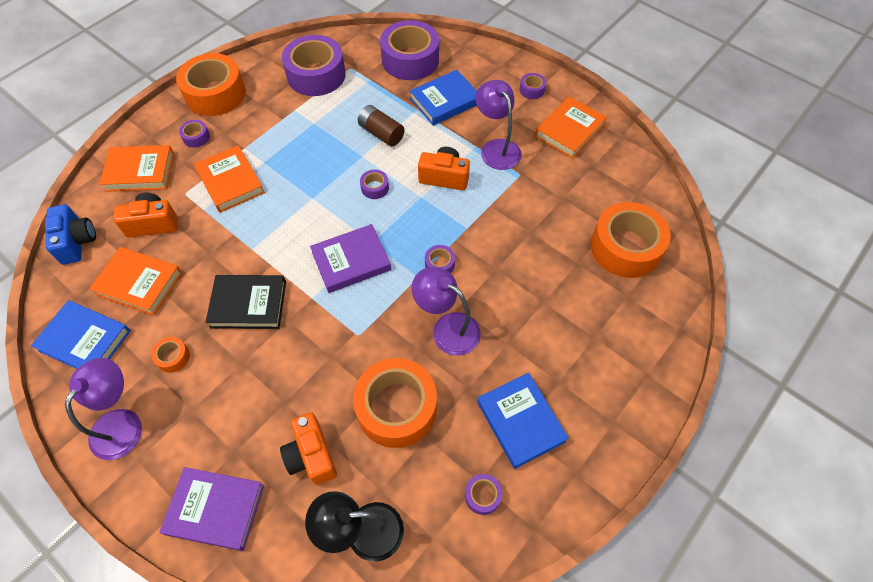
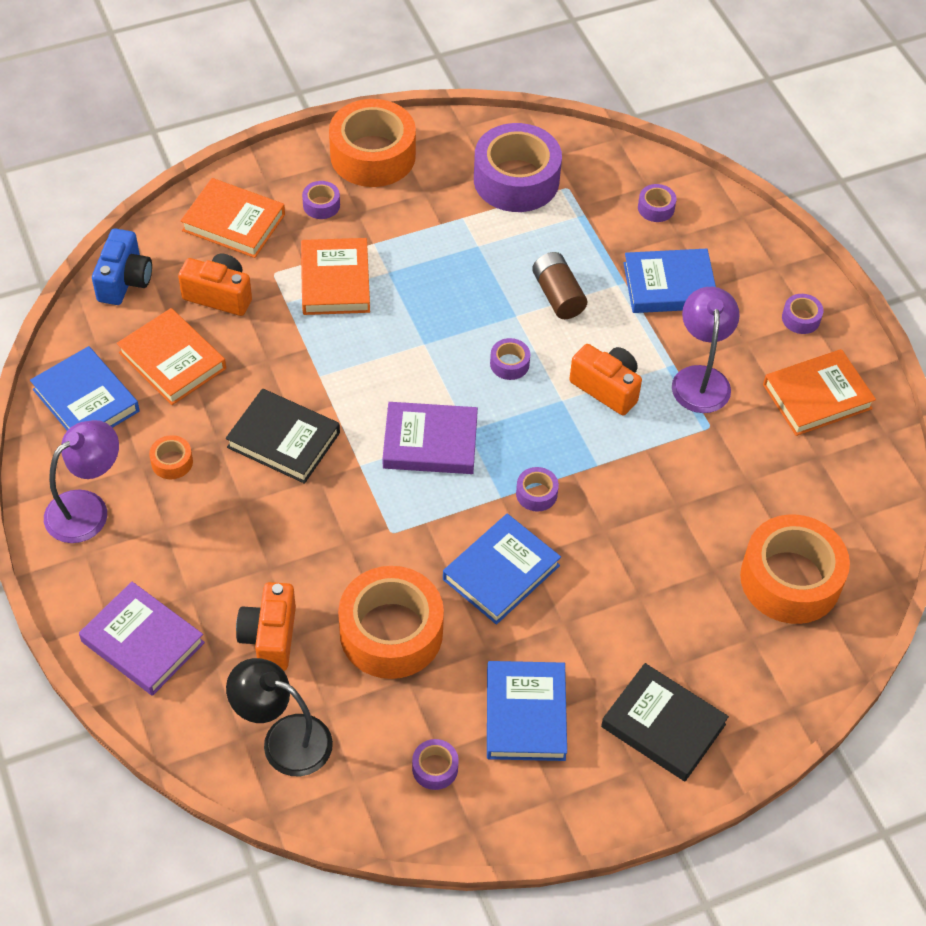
camera: 25 degrees right, 5 degrees down
purple tape [380,20,439,80] -> purple tape [638,184,676,222], size x0.42
purple lamp [412,267,481,356] -> blue book [443,514,561,625]
none -> black book [601,663,729,781]

